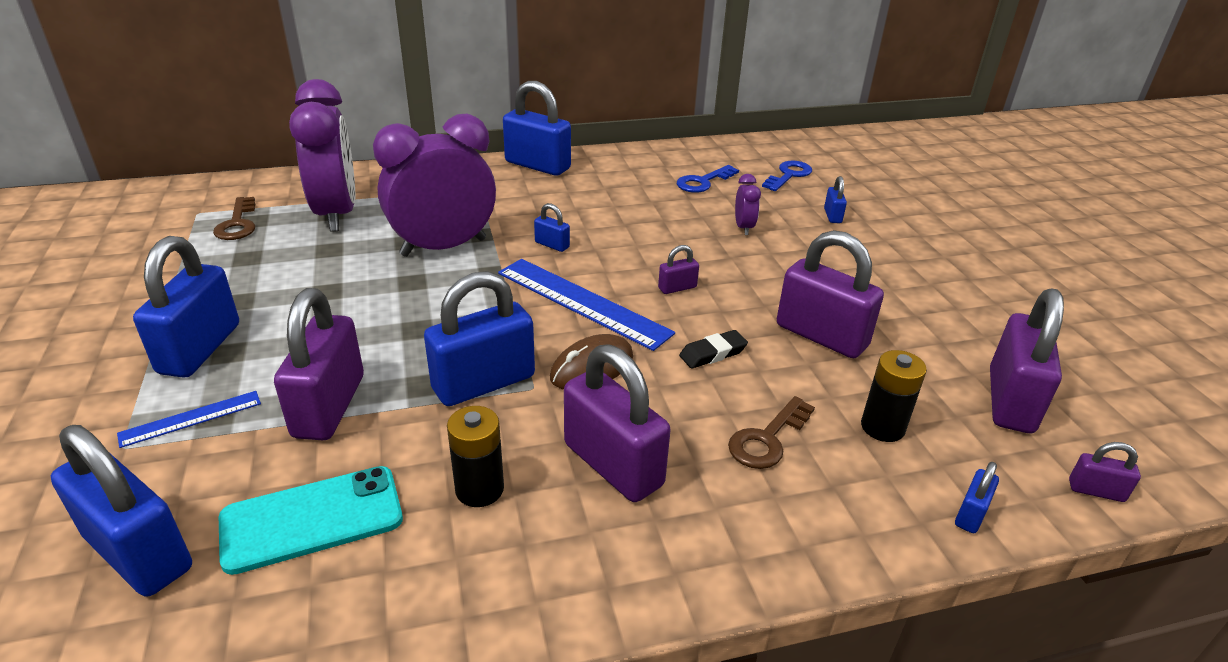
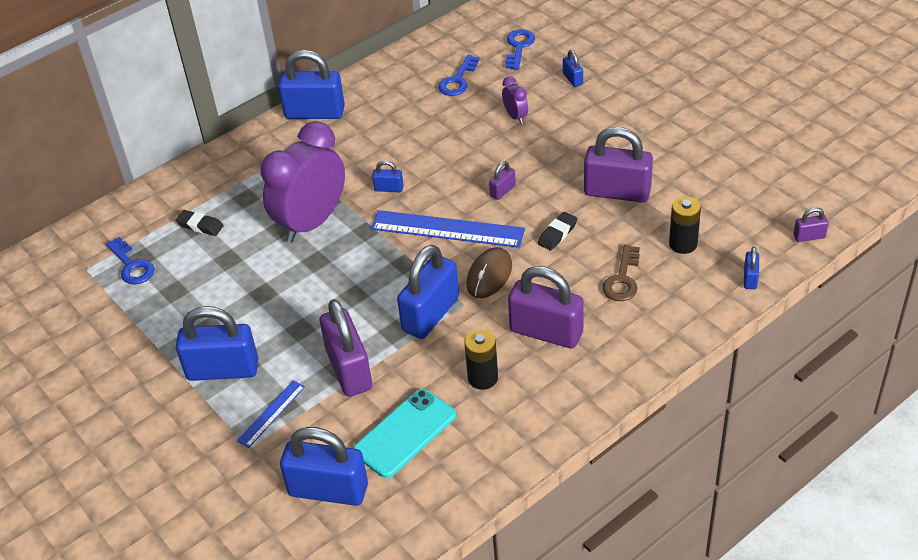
camera: 20 degrees left, 10 degrees up
blue padlock [133,236,239,378] -> blue padlock turned 75 degrees counterclockwise [176,306,258,381]
brown key [213,197,255,240] -> blue key [106,237,154,285]
purple clock [289,79,355,232] -> black eraser [176,210,224,236]
purple padlock [990,289,1064,433] -> none

